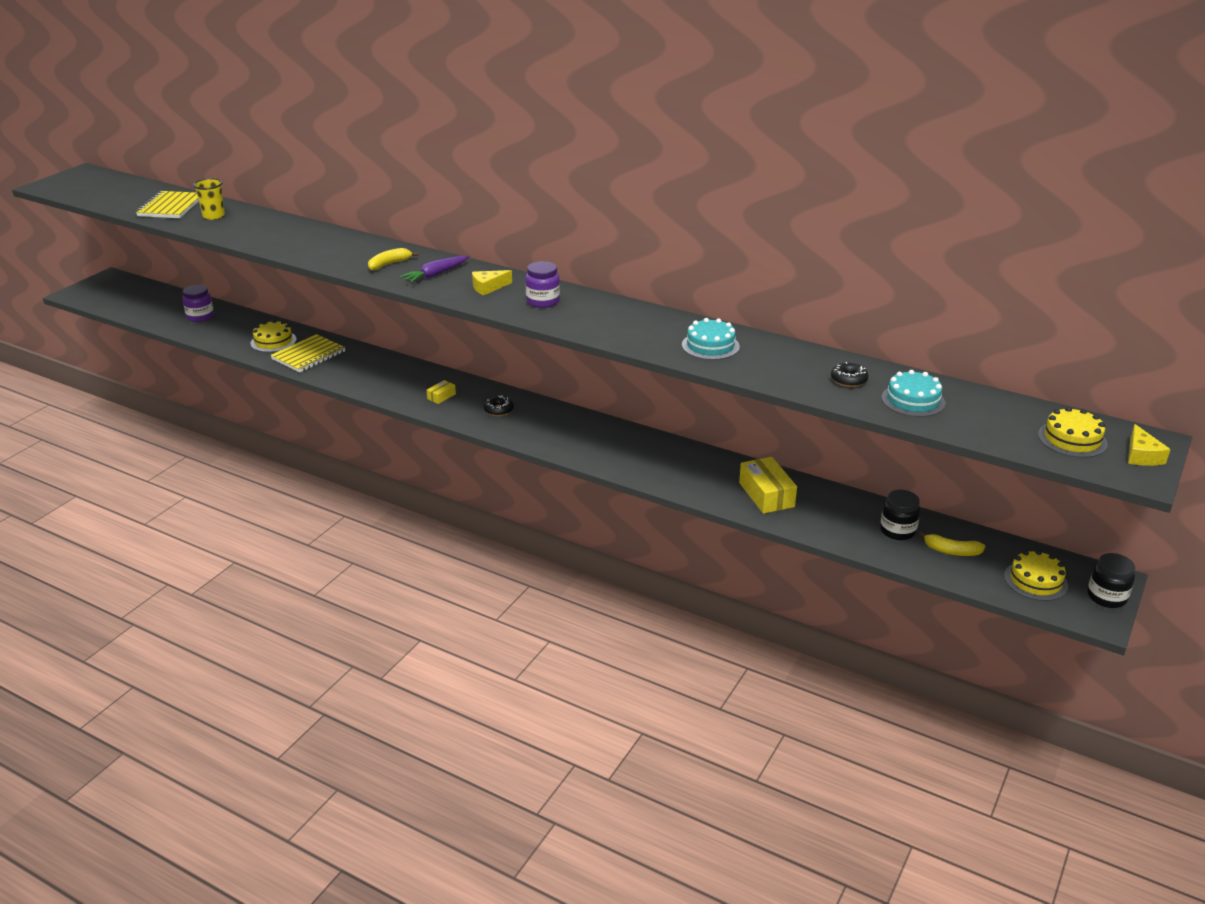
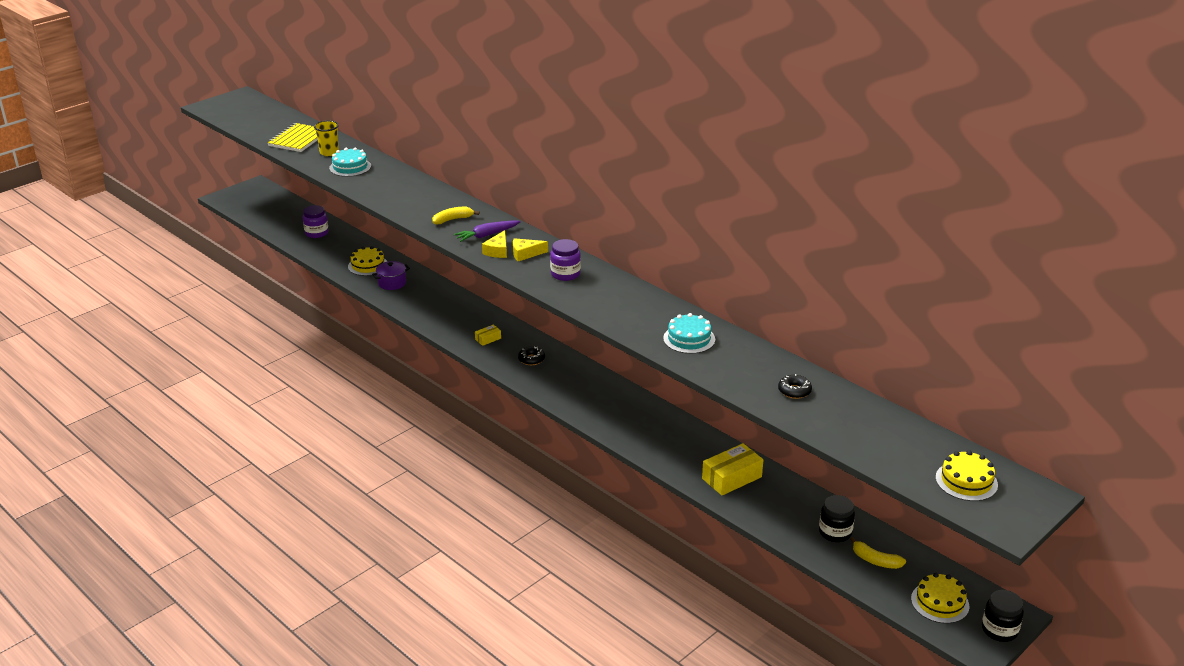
camera: 15 degrees right, 0 degrees up
yellow notebook [270,334,345,372] -> purple pot [372,261,410,290]
yellow box [739,457,797,514] -> yellow box turned 60 degrees clockwise [702,443,763,495]
turquoise cake [881,370,945,417] -> turquoise cake moved to [329,147,371,177]
yellow cheese [1128,424,1171,466] -> yellow cheese moved to [482,230,507,258]

